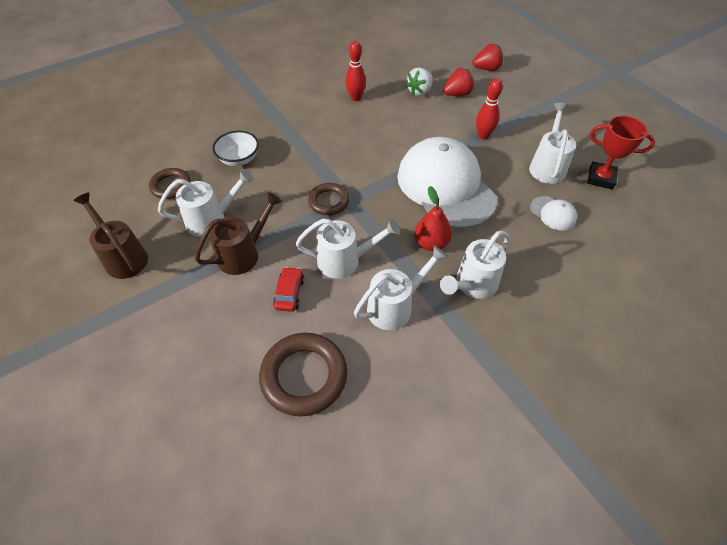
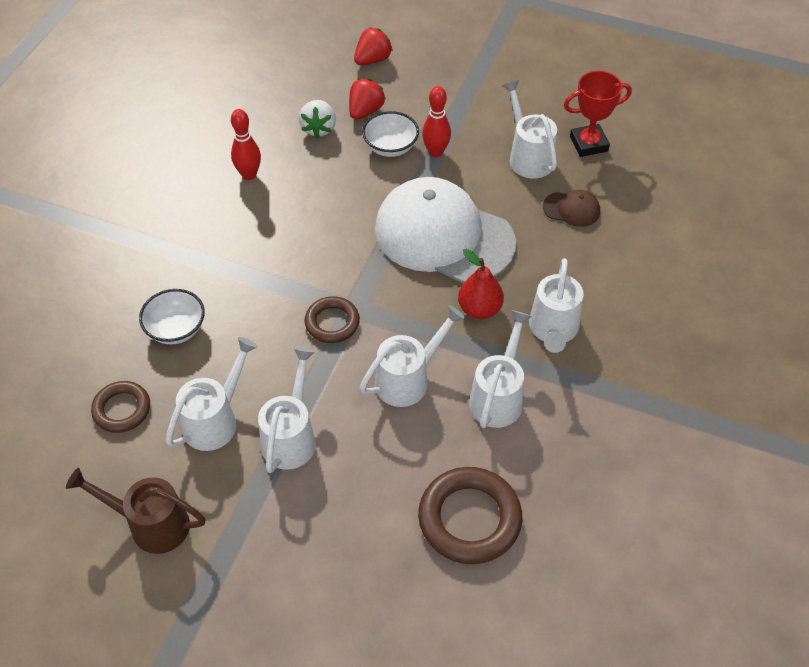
camera: 35 degrees left, 0 degrees up
brown watering can [195,192,282,275] -> white watering can [258,348,316,473]
red car [273,267,304,312] -> none
white cap [530,196,577,231] -> brown cap [543,190,600,227]
none -> white bowl [362,111,419,157]

